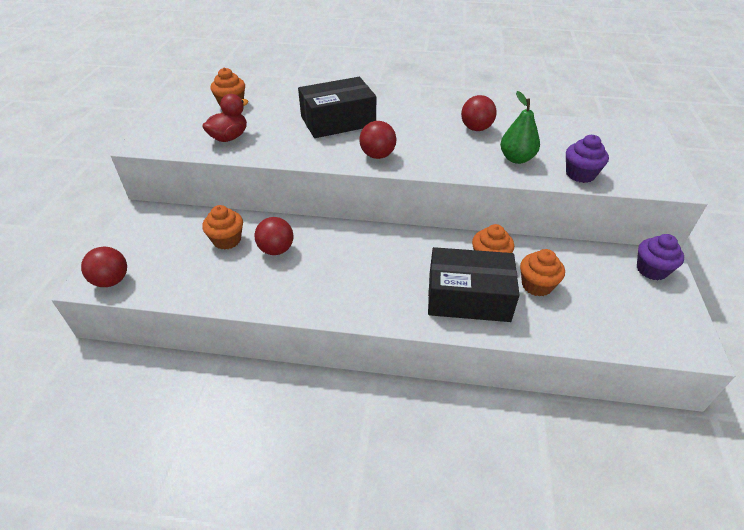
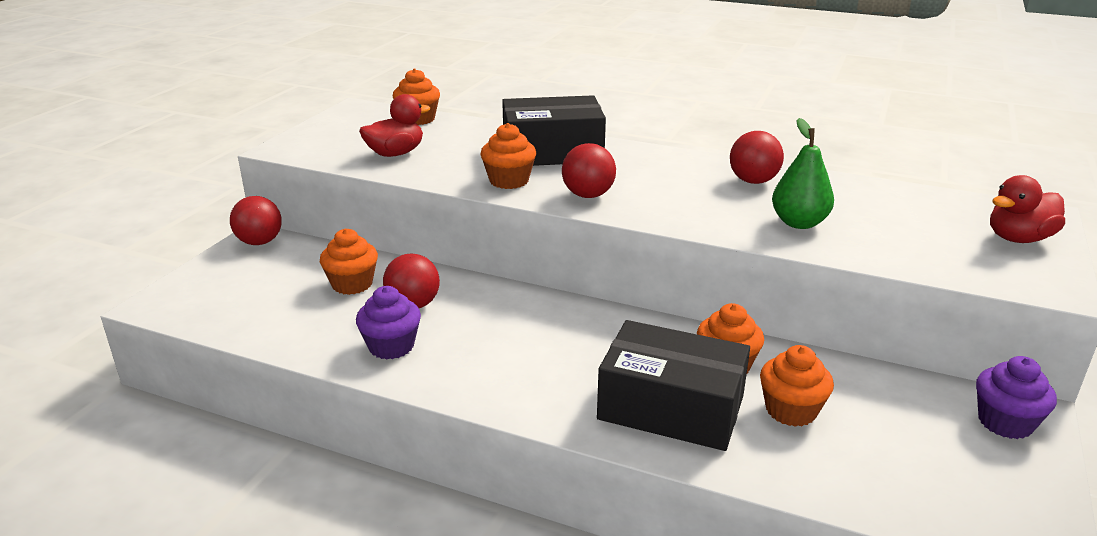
camera: 15 degrees right, 15 degrees down
red ball [81,247,127,287] -> red ball moved to [230,196,282,245]
purple cupcake [566,135,609,183] -> purple cupcake moved to [356,286,421,359]
none -> orange cupcake [481,123,536,189]
none -> red duck [990,175,1065,243]

